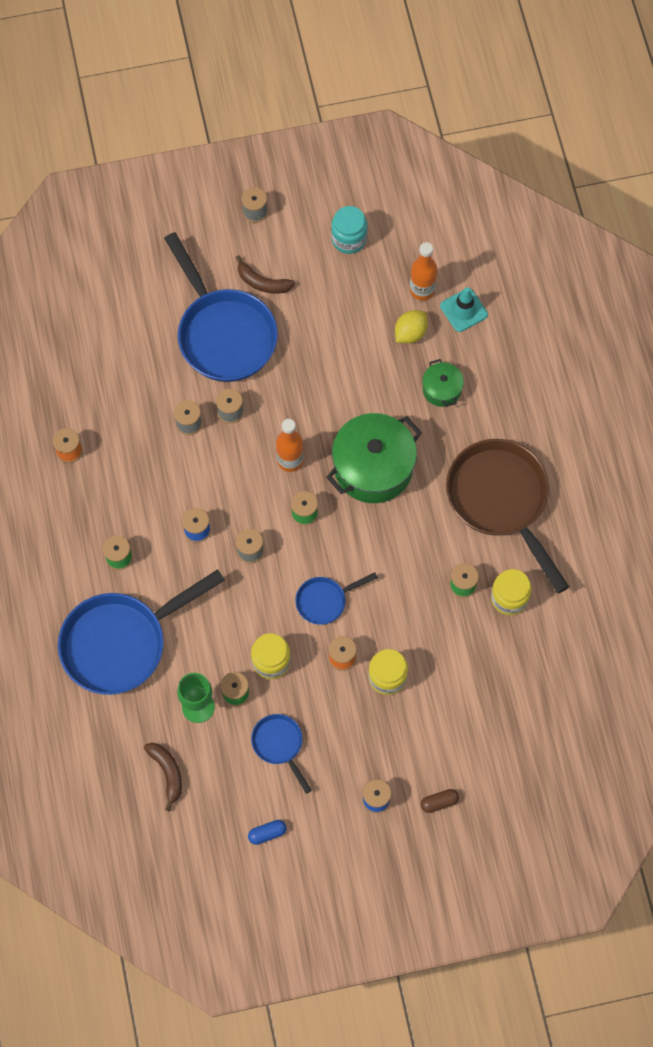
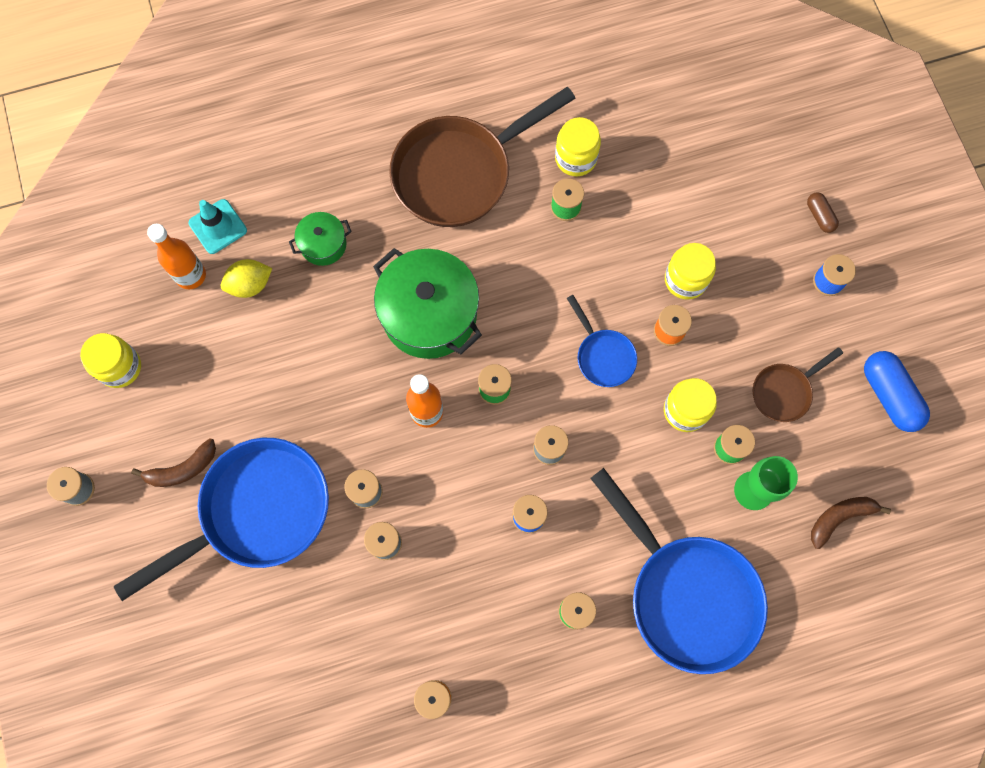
camera: 95 degrees left, 5 degrees up
brown banana [236,255,295,294] -> brown banana turned 45 degrees clockwise [131,438,216,487]
blue capsule [248,820,287,845] -> blue capsule [864,351,930,432], size x1.88
blue pan [251,714,312,794] -> brown pan [753,347,843,422]
turquoise jar [331,206,367,254] -> yellow jar [80,333,141,388]
yellow lemon [395,310,428,343] -> yellow lemon turned 60 degrees counterclockwise [221,259,272,298]

